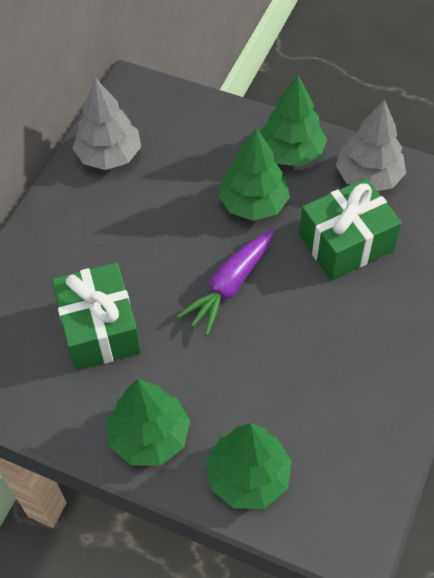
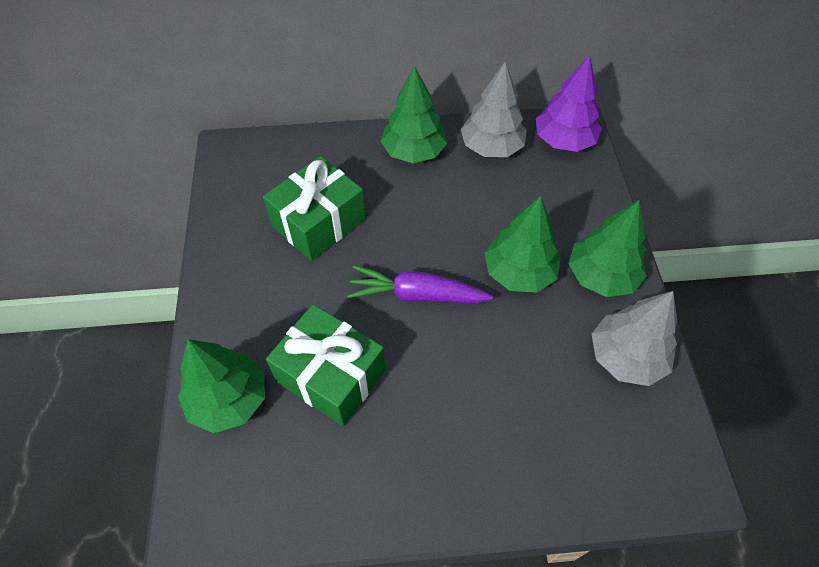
camera: 60 degrees right, 0 degrees up
green tree [107,379,190,465] -> green tree moved to [380,66,447,163]
green gift [299,178,402,280] -> green gift moved to [266,304,385,427]
none -> purple tree [536,55,602,152]

